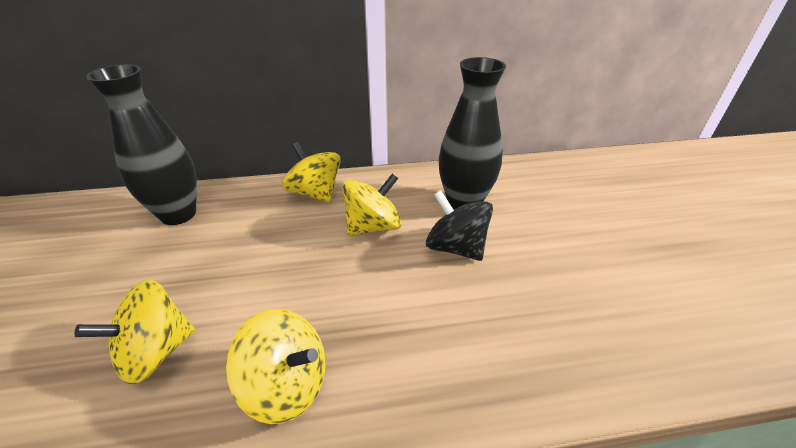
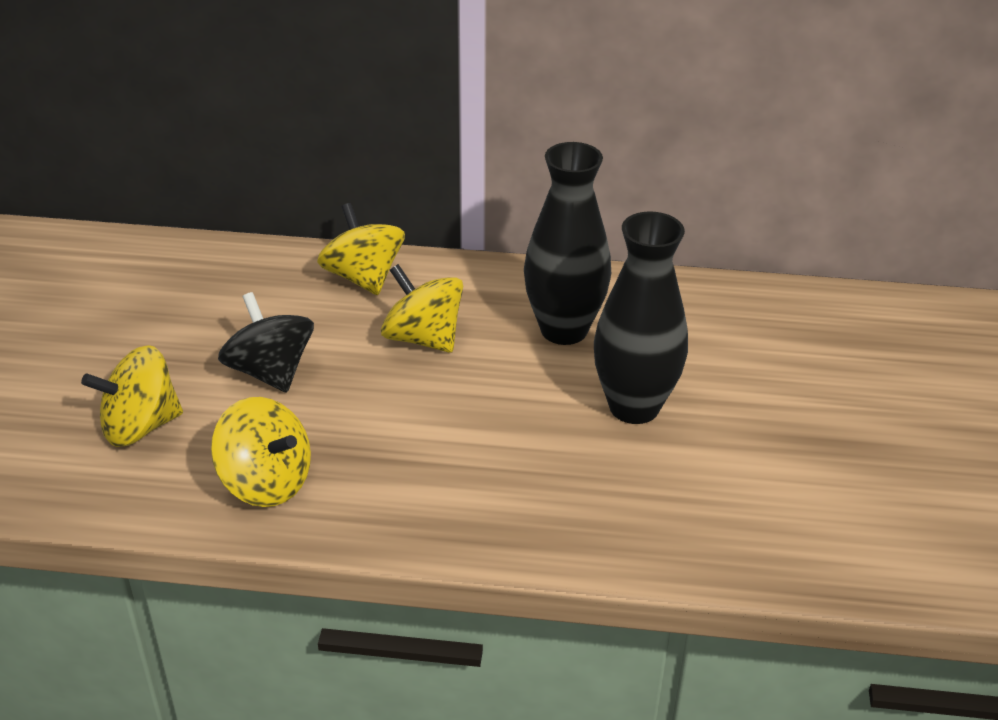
camera: 15 degrees right, 0 degrees up
black vase [86,64,197,225] -> black vase moved to [594,211,688,424]
yellow spinning top [342,174,401,236] -> yellow spinning top turned 120 degrees counterclockwise [381,264,463,353]
black spinning top [426,190,493,261] -> black spinning top moved to [218,292,314,393]

